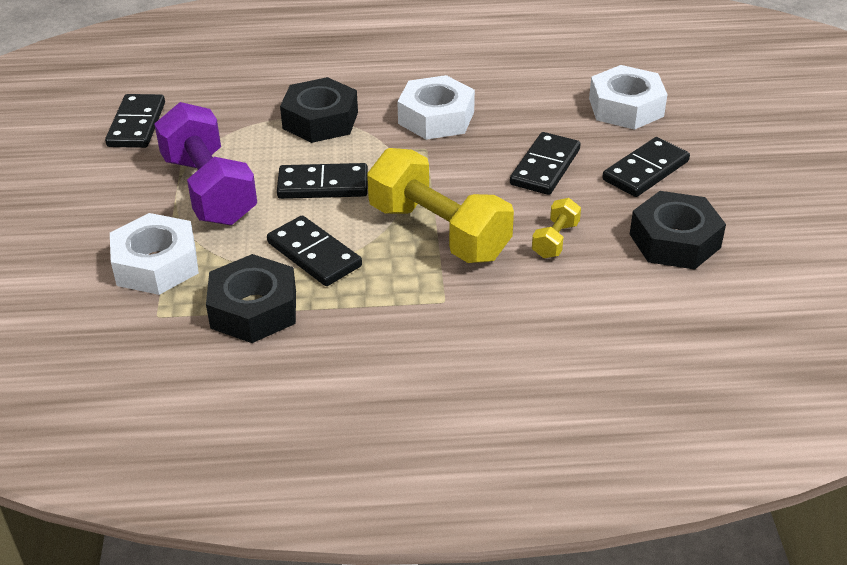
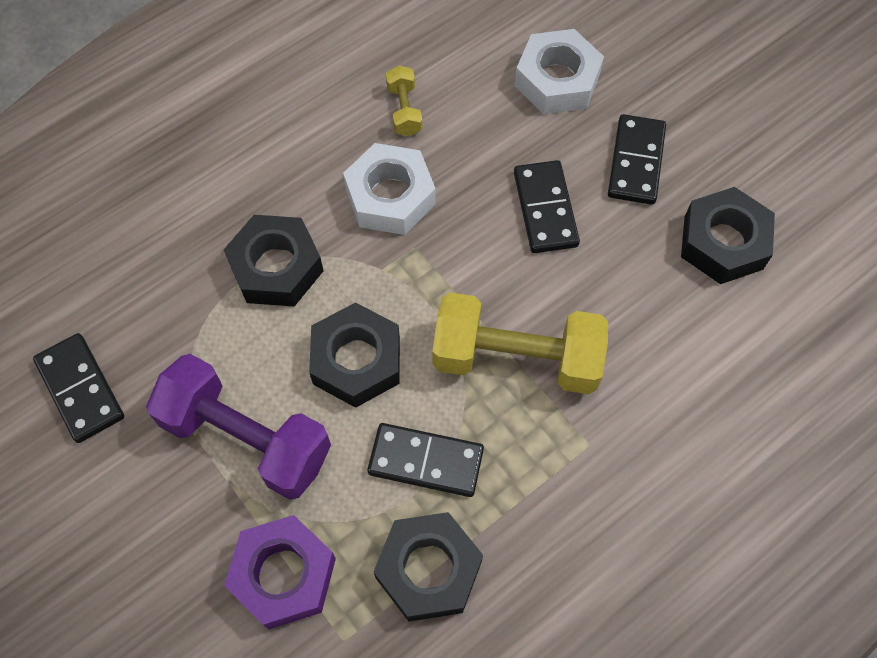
camera: 35 degrees left, 25 degrees up
white nut [110,213,199,295] -> purple nut [224,515,336,629]
black domino [277,163,368,199] -> black nut [309,302,400,408]
yellow dumbbell [532,198,581,258] -> yellow dumbbell moved to [386,66,423,136]

